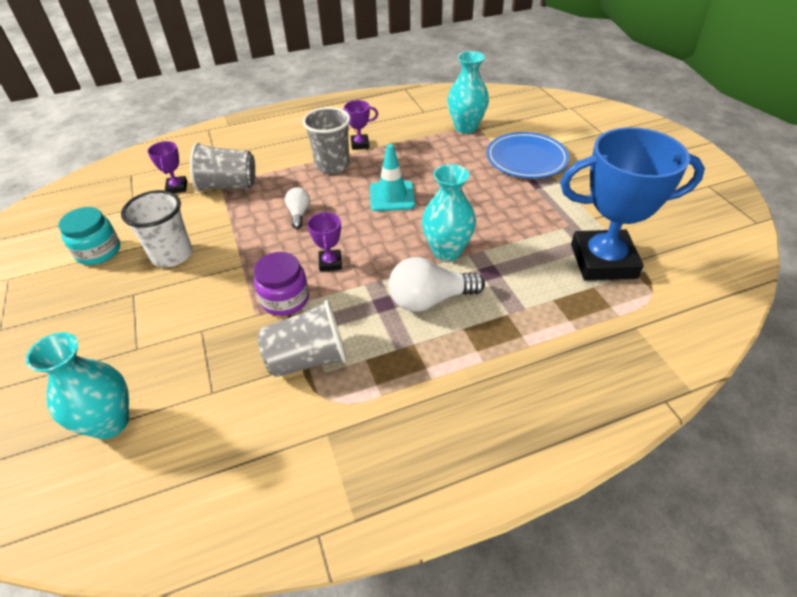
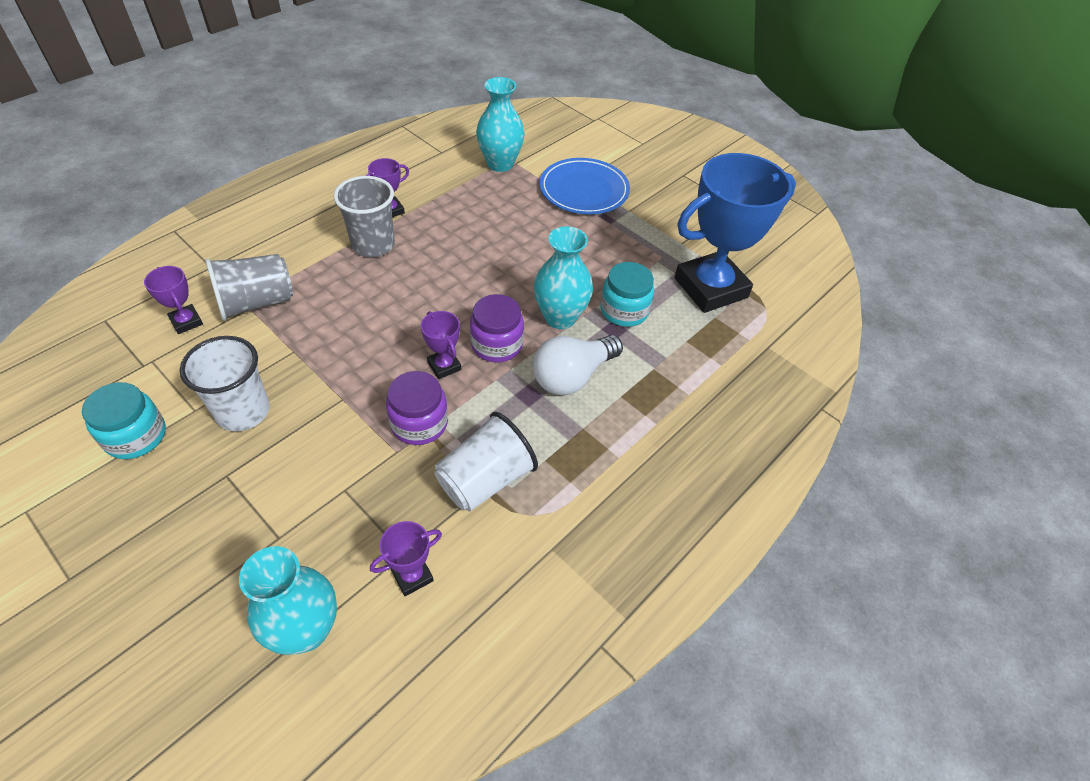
camera: 30 degrees left, 5 degrees up
grey cup [258,300,347,377] -> white cup [434,412,538,512]
white light bulb [285,187,310,229] -> none
turquoise traffic cone [370,144,415,211] -> none
none -> purple trophy [370,521,442,596]
none -> purple jar [470,294,524,362]
none -> turquoise jar [601,262,654,327]

